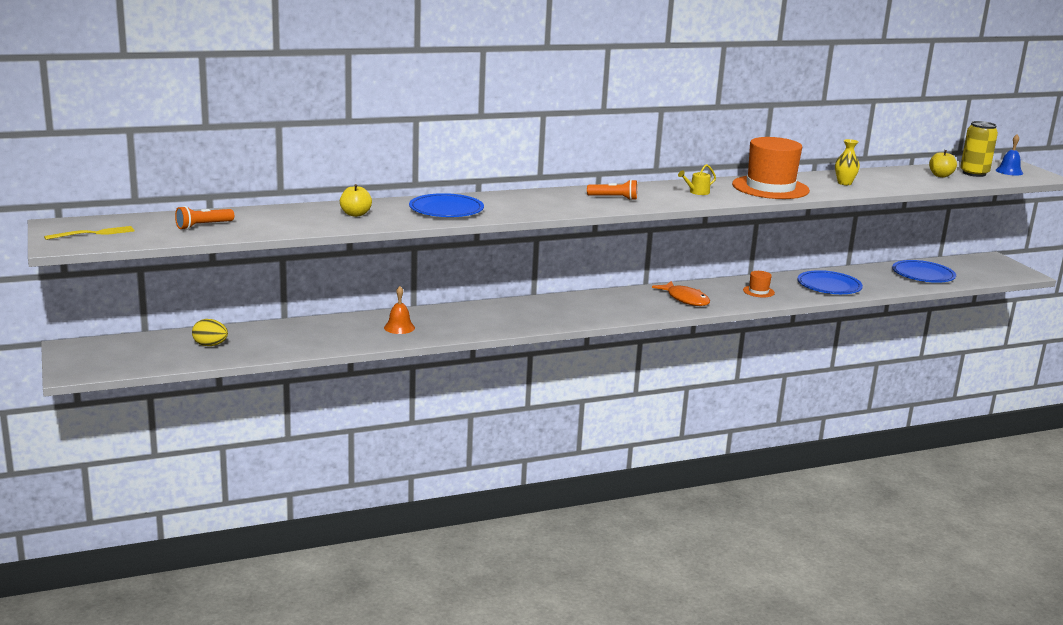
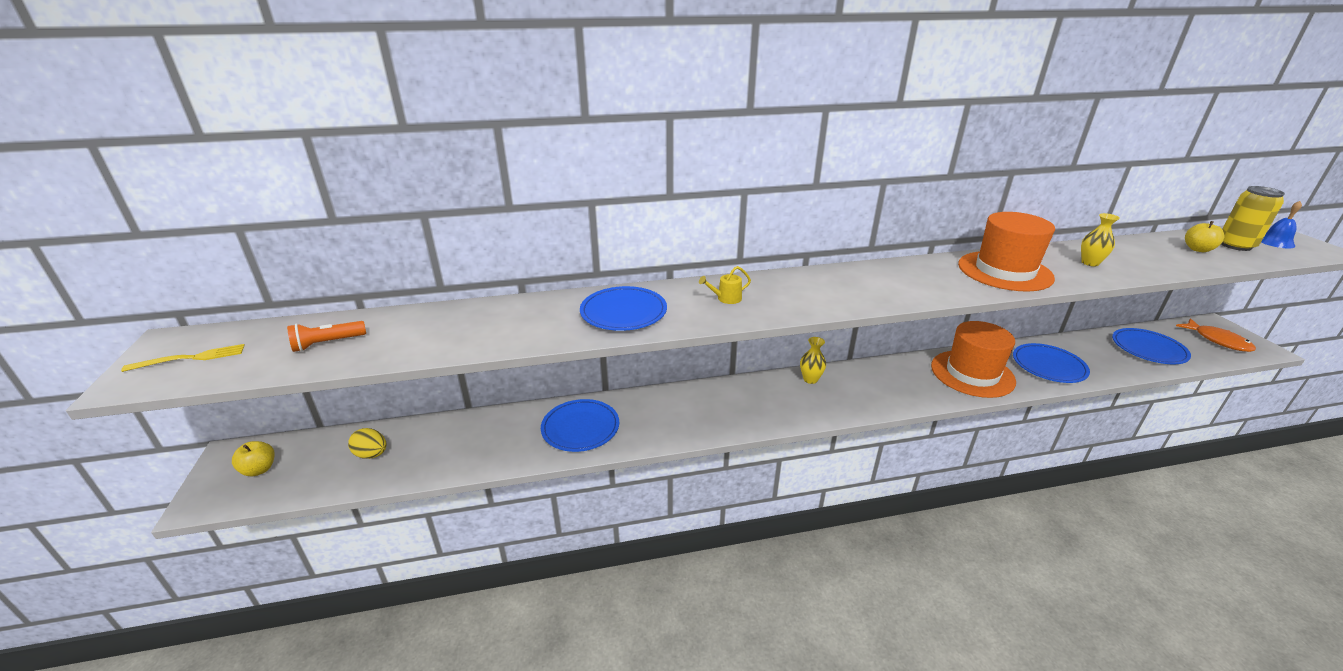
camera: 10 degrees right, 10 degrees up
yellow apple [340,184,372,217] -> yellow apple moved to [232,441,275,477]
orange bell [384,286,415,334] -> blue plate [541,399,619,452]
orange flashlight [587,179,637,200] -> none
orange fish [652,281,710,306] -> orange fish moved to [1176,318,1256,352]
yellow watering can [678,164,716,195] -> yellow watering can moved to [699,266,751,304]
orange hat [743,271,775,297] -> orange hat [931,321,1016,398], size x2.36
none -> yellow vase [800,337,826,384]

